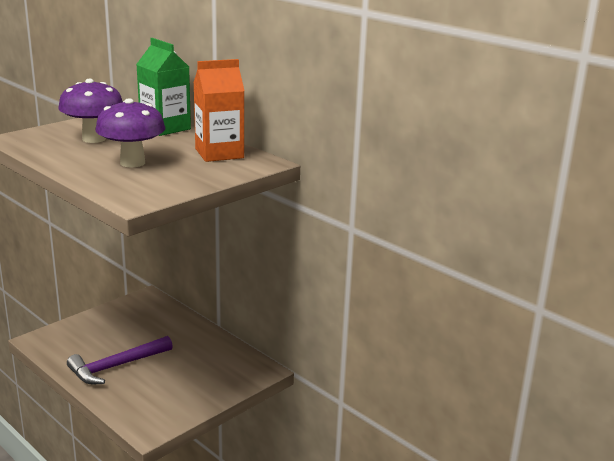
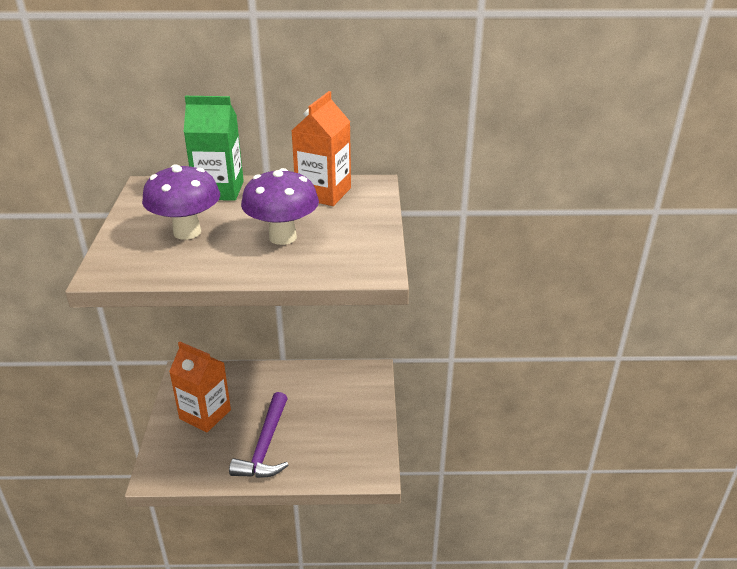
camera: 45 degrees left, 10 degrees up
none -> orange carton [169,341,231,432]

